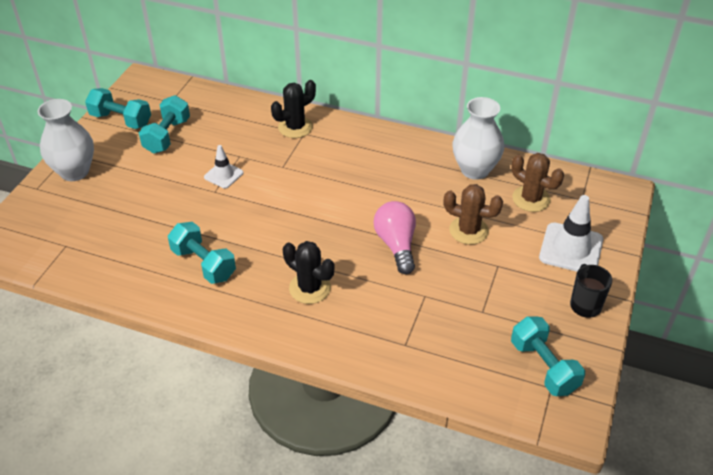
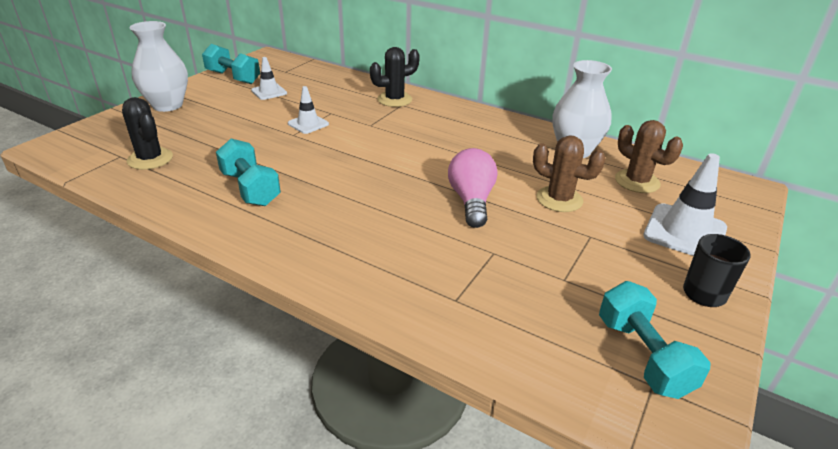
camera: 10 degrees right, 10 degrees down
turquoise dumbbell [139,95,190,154] -> white traffic cone [251,57,287,100]
black cactus [283,241,334,304] -> black cactus moved to [122,97,173,170]

